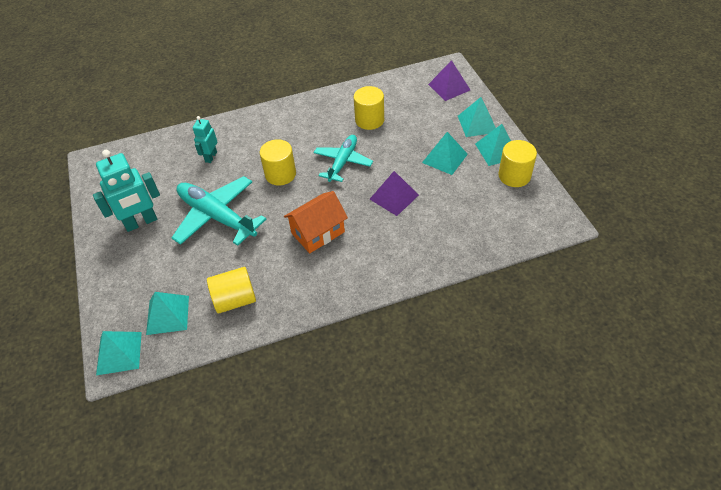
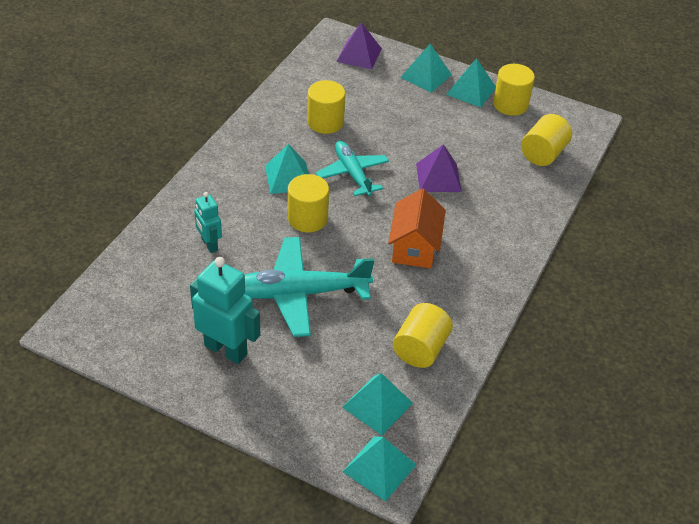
camera: 50 degrees left, 5 degrees down
turquoise robot [93,150,160,232] -> turquoise robot turned 75 degrees counterclockwise [190,257,260,364]
turquoise pyramid [422,132,468,175] -> turquoise pyramid moved to [265,144,309,194]
none -> yellow cylinder [521,114,572,166]

